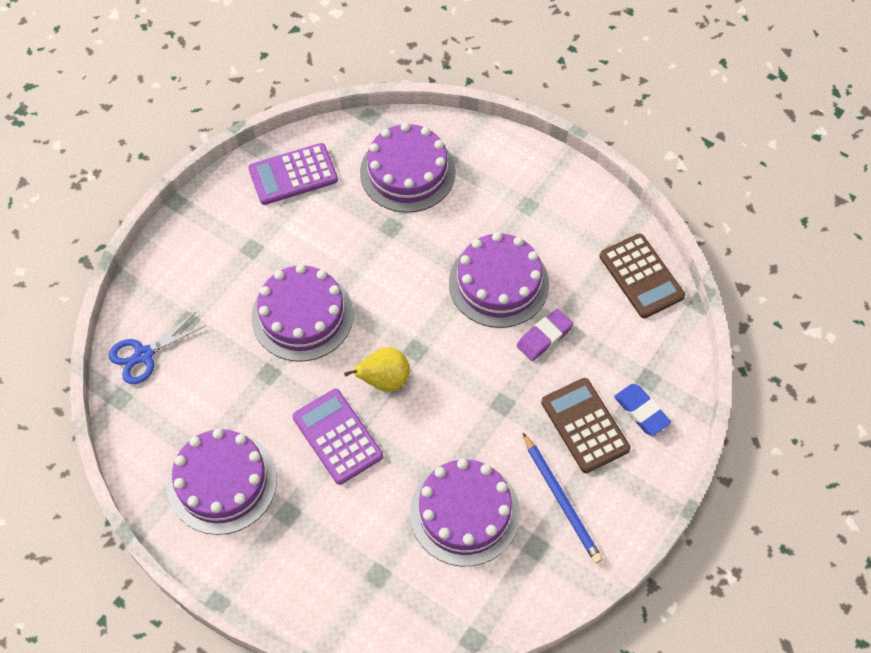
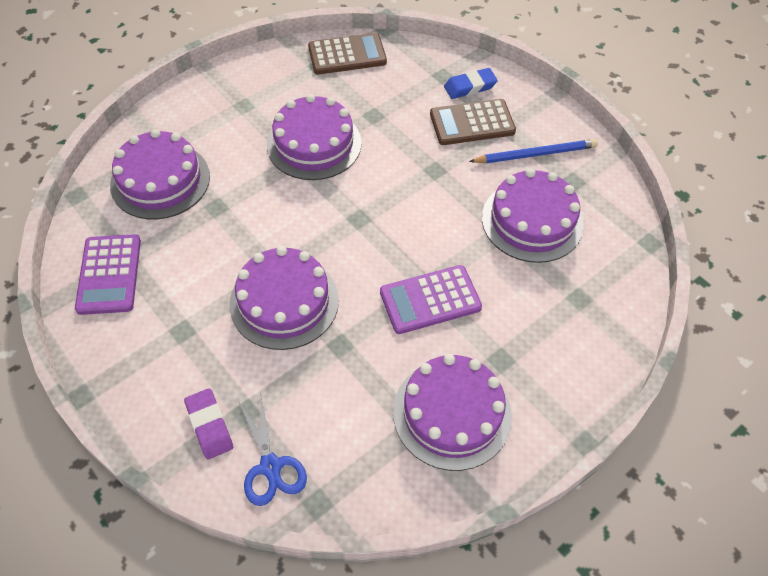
camera: 75 degrees left, 5 degrees down
yellow pear [344,347,410,392] -> none
purple eraser [516,309,573,361] -> purple eraser moved to [184,388,233,459]

